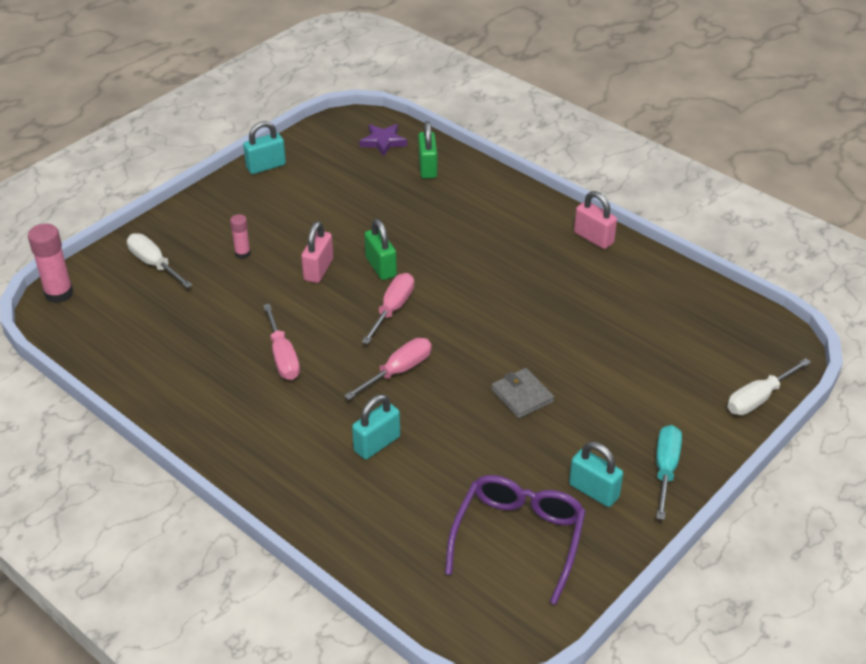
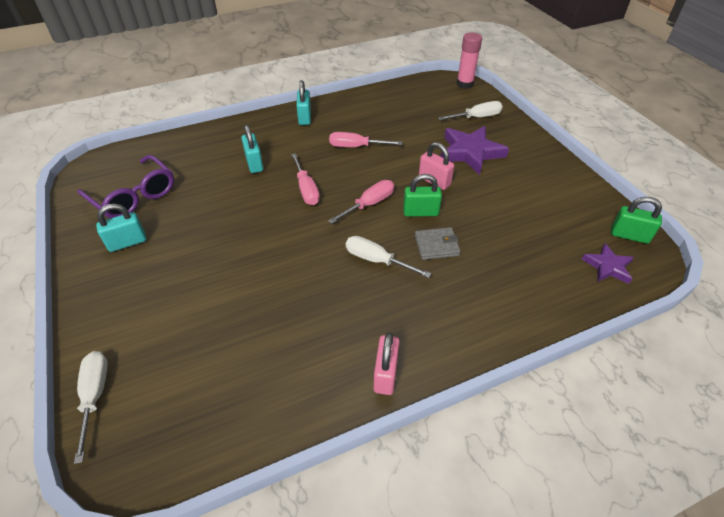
camera: 115 degrees right, 5 degrees up
pink glue stick [230,214,251,259] -> purple star [440,126,509,175]
turquoise padlock [243,121,286,174] -> turquoise padlock moved to [296,80,311,125]
pink screwdriver [362,273,414,344] -> pink screwdriver turned 90 degrees counterclockwise [328,180,394,224]
green padlock [418,121,437,179] -> green padlock moved to [611,197,662,244]
grey wallet [491,368,554,418] -> grey wallet moved to [415,227,461,260]
pink padlock [574,191,617,249] -> pink padlock turned 60 degrees counterclockwise [374,332,400,395]
turquoise screwdriver [656,425,682,520] -> none
none -> white screwdriver [346,236,432,278]

